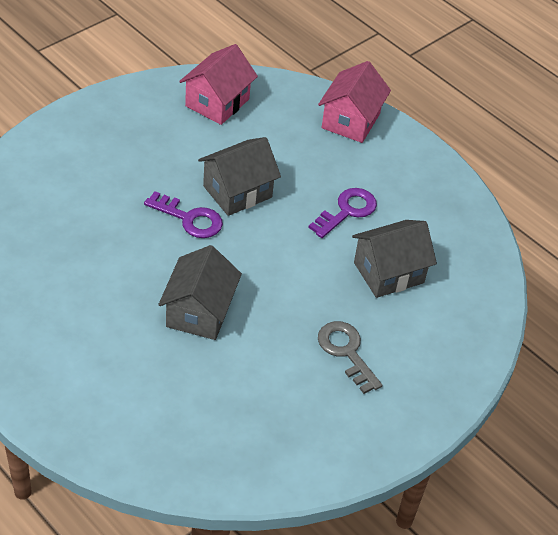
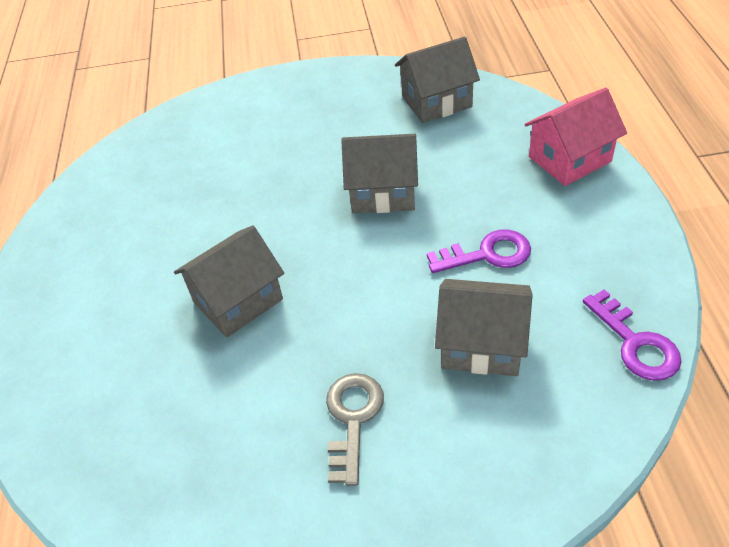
camera: 45 degrees right, 0 degrees up
purple key [144,191,223,238] -> purple key moved to [583,289,682,381]
pink house [179,44,258,125] -> grey house [395,37,480,123]

